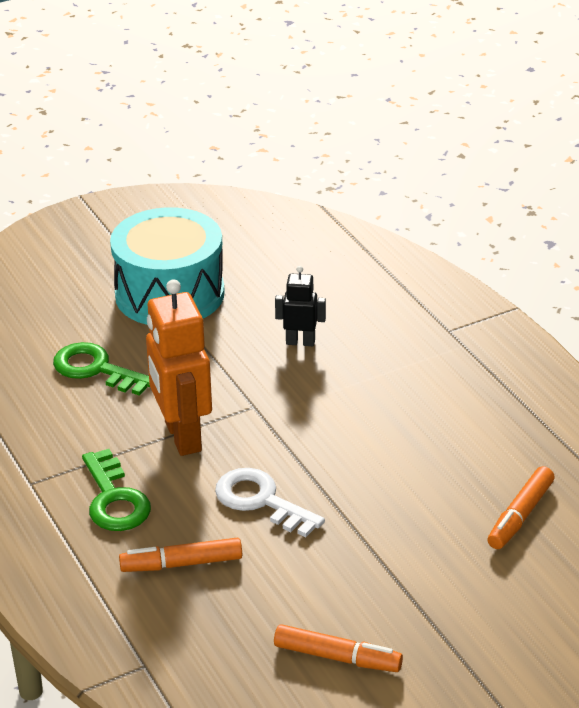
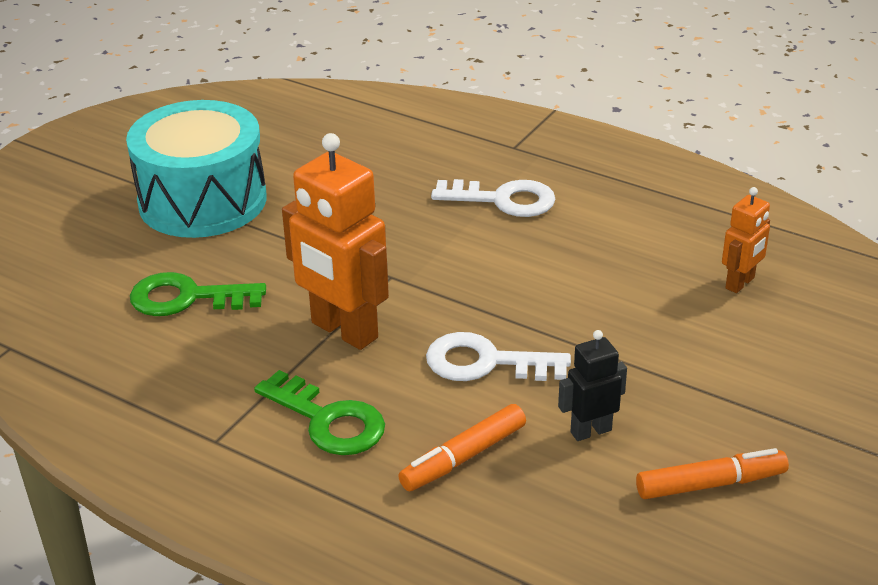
camera: 30 degrees left, 0 degrees up
black robot [275,266,326,346] -> black robot moved to [558,330,627,441]
orange marker [487,466,555,549] -> orange robot [722,187,770,293]
none -> white key [431,179,556,217]

